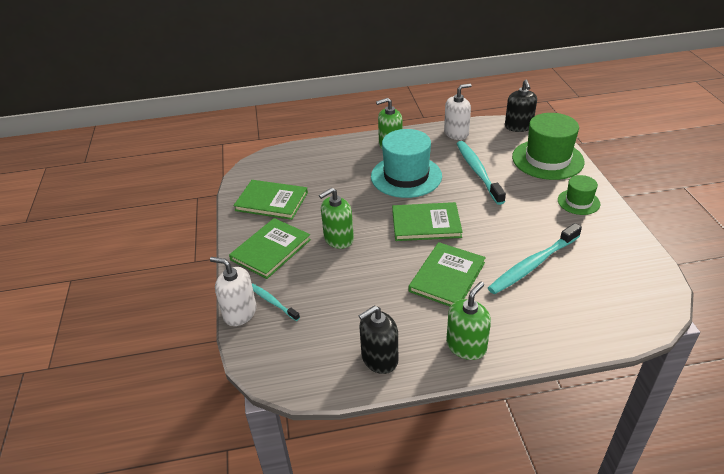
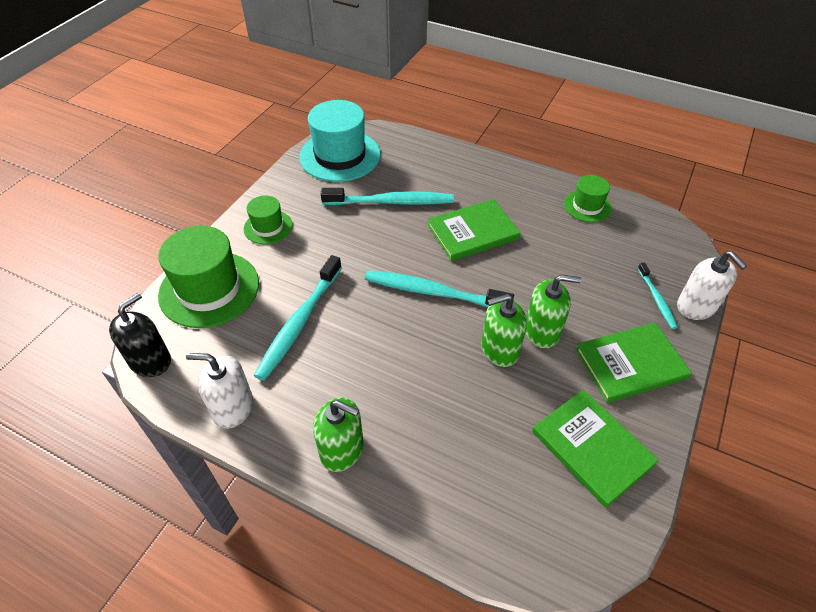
camera: 145 degrees left, 10 degrees up
black soap dispenser [359,305,398,374] -> green hat [564,175,612,222]
turquoise hat [371,129,442,198] -> turquoise hat moved to [299,100,381,182]
green book [392,202,463,241] -> turquoise toothbrush [365,270,514,307]
green soap dispenser [446,282,491,360] -> green soap dispenser moved to [481,294,527,367]

